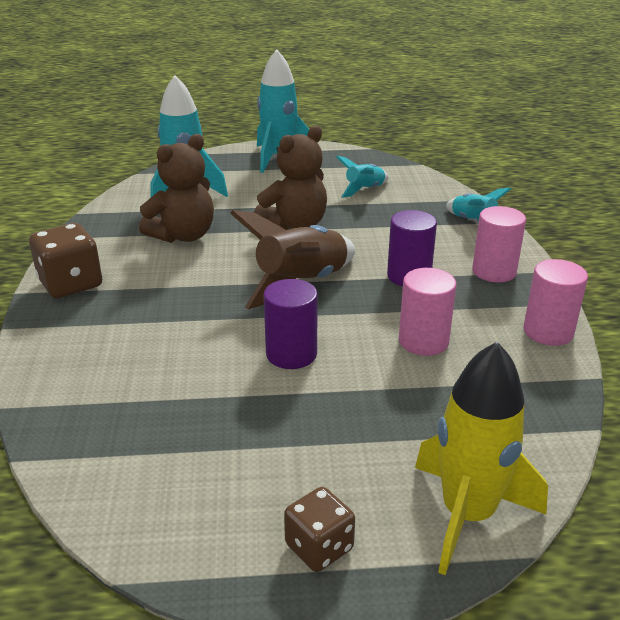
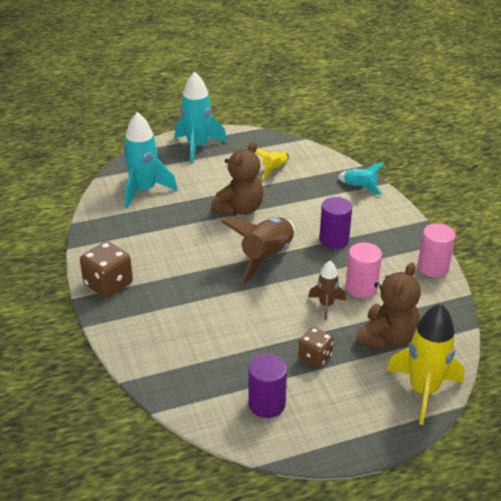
camera: 15 degrees left, 5 degrees up
brown teddy bear [139,134,214,243] -> brown teddy bear moved to [356,263,421,350]
purple cylinder [264,279,318,369] -> purple cylinder moved to [248,354,287,418]
brown dice [284,487,355,572] -> brown dice moved to [298,327,334,368]
turquoise rocket [336,156,389,198] -> yellow rocket [256,149,289,180]
pink cylinder [472,206,526,283] -> none
none -> brown rocket [308,261,346,320]

